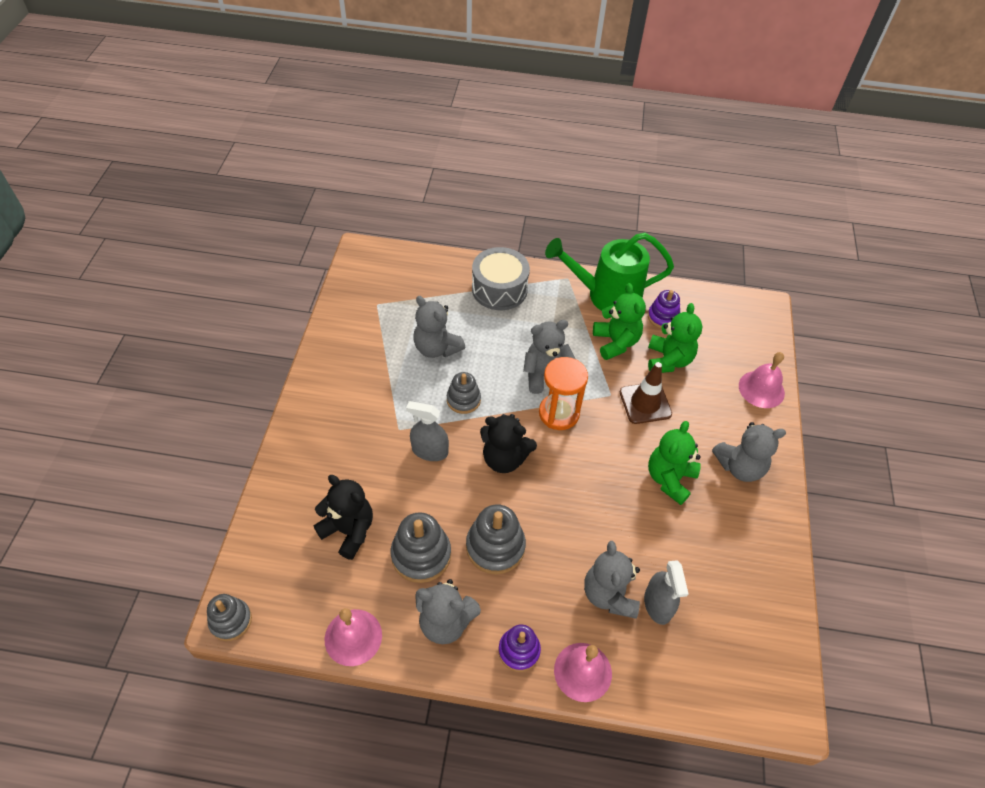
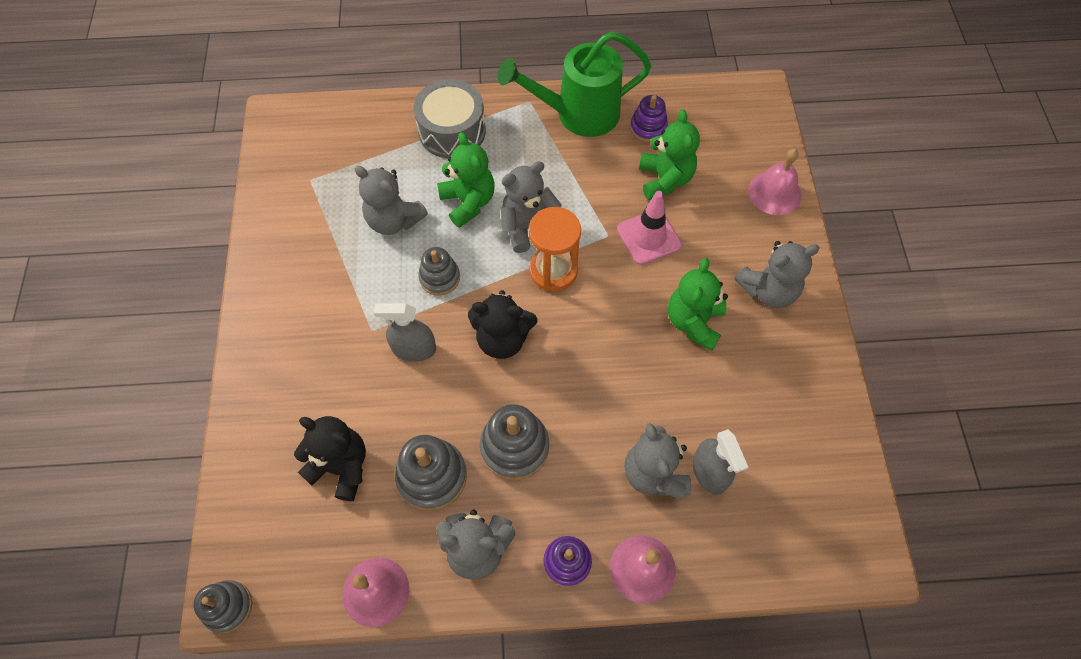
camera: 10 degrees left, 10 degrees up
green teddy bear [593,283,646,360] -> green teddy bear moved to [437,132,494,228]
brown traffic cone [620,362,672,424] -> pink traffic cone [617,191,682,265]

